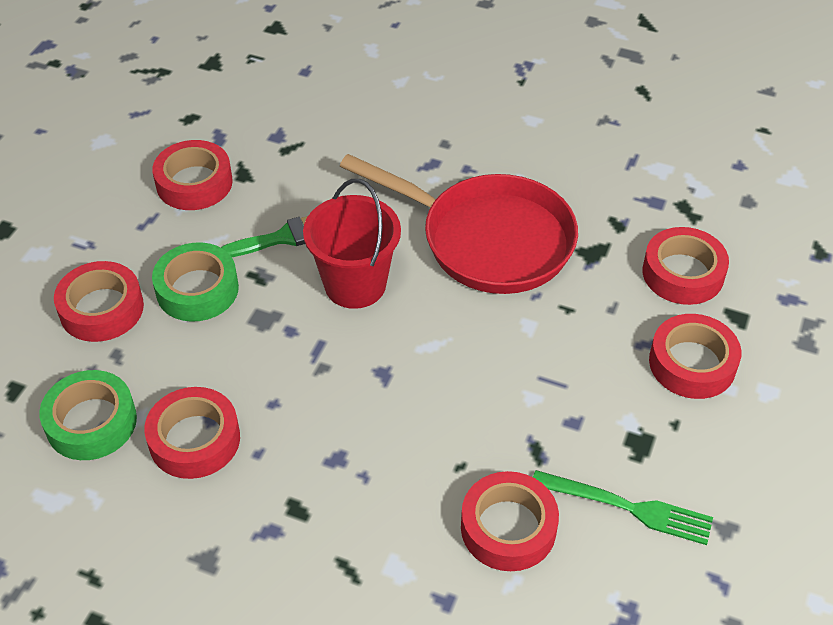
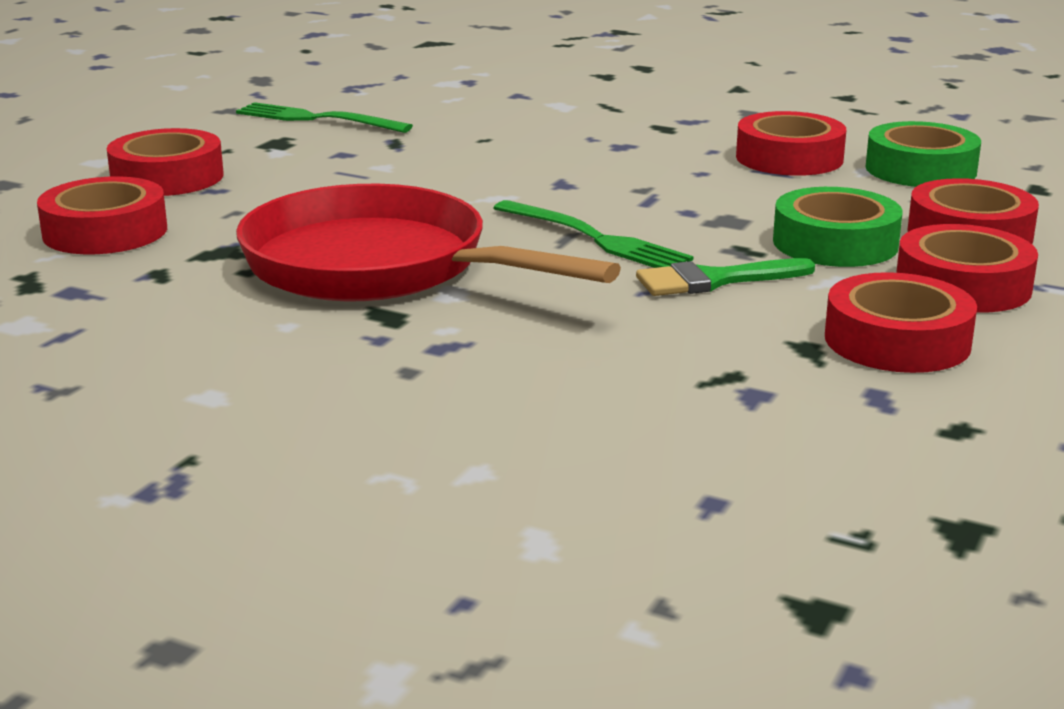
camera: 175 degrees left, 25 degrees down
red bucket [303,179,401,309] -> green fork [494,200,693,268]
red tape [461,471,559,571] -> red tape moved to [896,224,1038,313]

